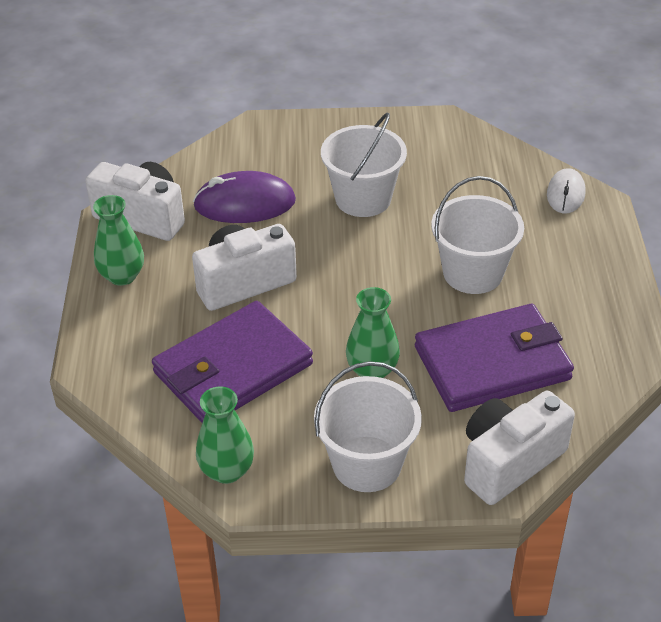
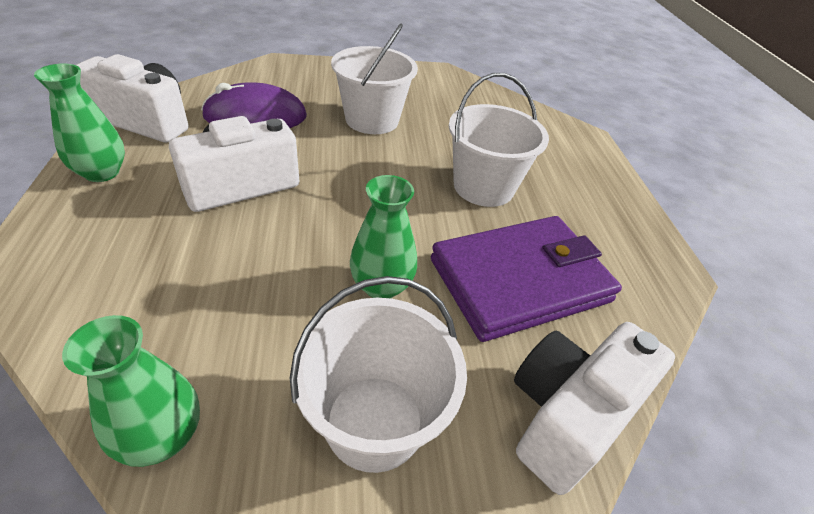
camera: 10 degrees left, 0 degrees up
purple wallet [152,301,313,423] -> none
white mouse [547,168,585,213] -> none

